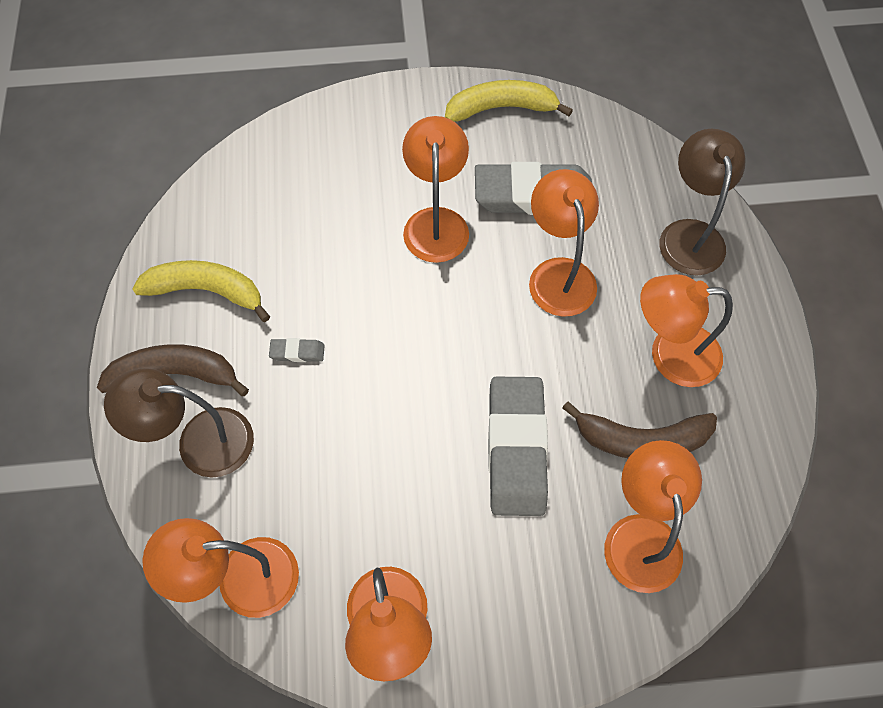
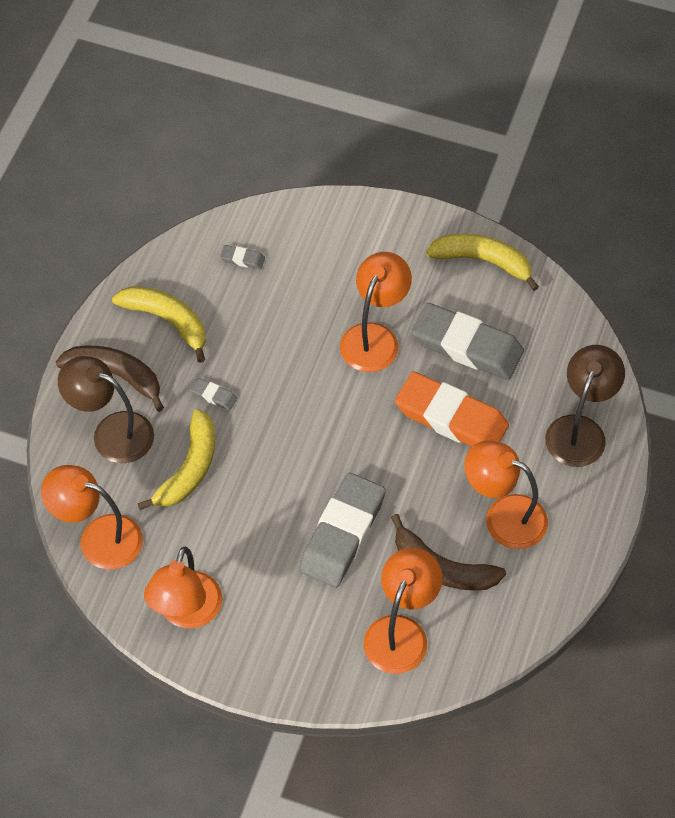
camera: 25 degrees right, 5 degrees down
orange lamp [529,169,599,317] -> orange eraser [395,371,509,447]
none -> yellow banana [137,409,215,510]
none -> grey eraser [220,245,265,269]

